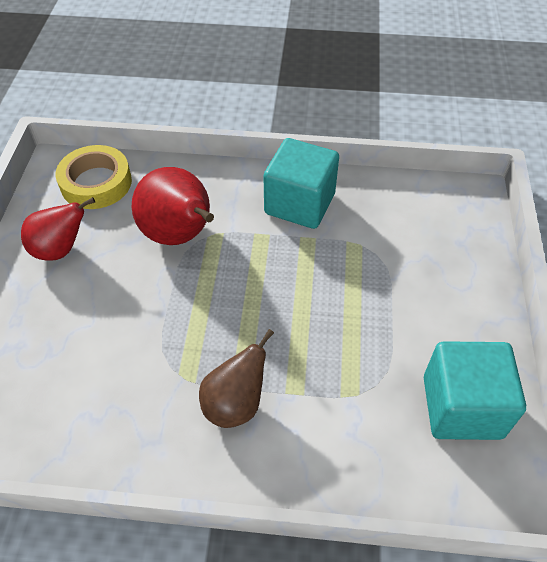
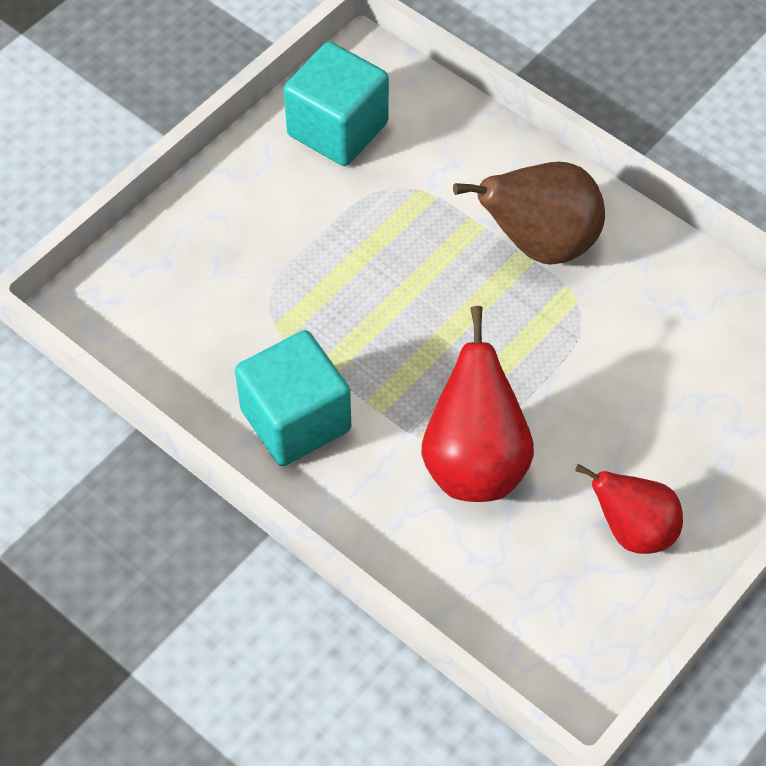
camera: 145 degrees left, 5 degrees up
yellow tape [55,145,132,209] -> none
brown pear [199,329,274,428] -> brown pear [453,162,605,265], size x1.50

